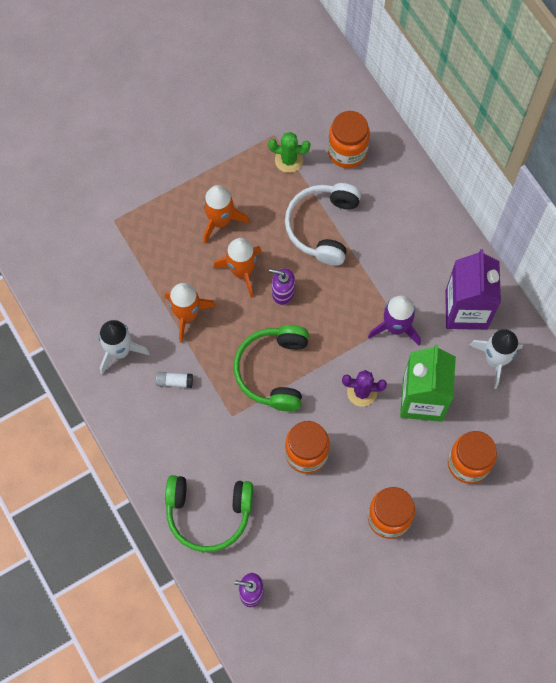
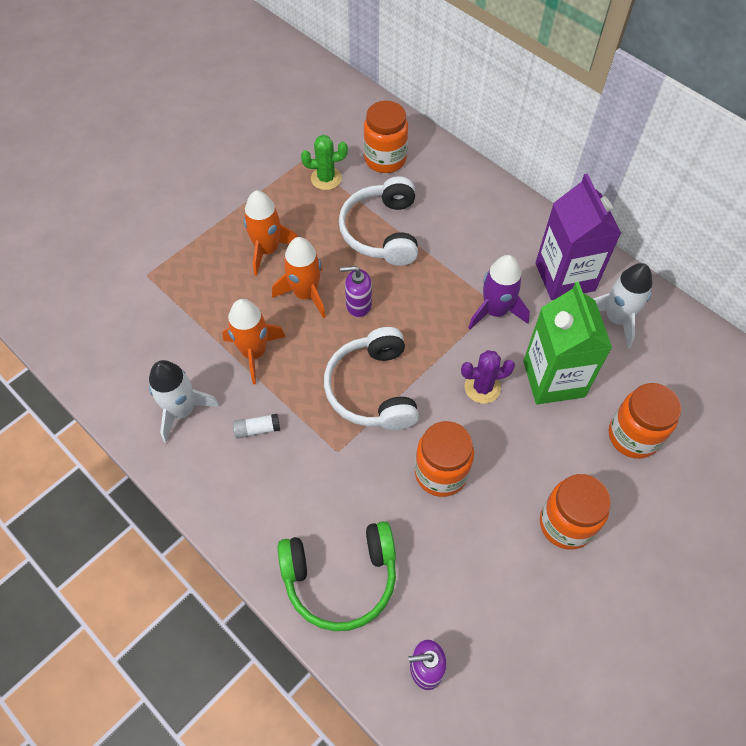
camera: 15 degrees left, 10 degrees down
green headphones [234,325,309,411] -> white headphones [324,327,419,430]

